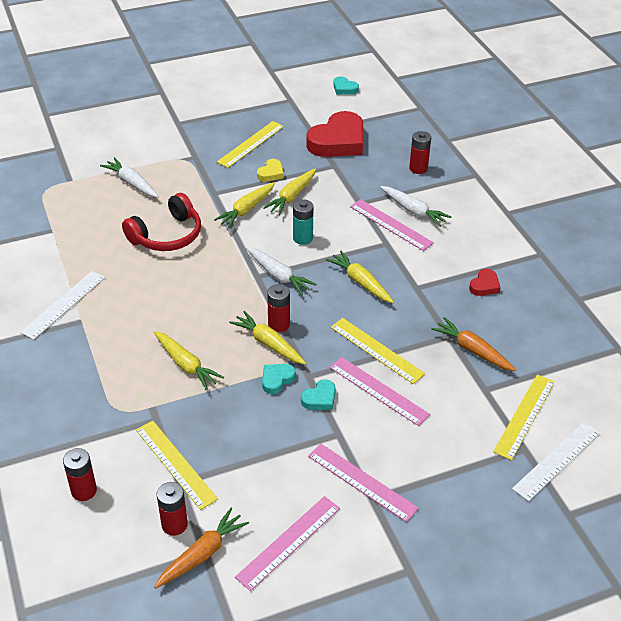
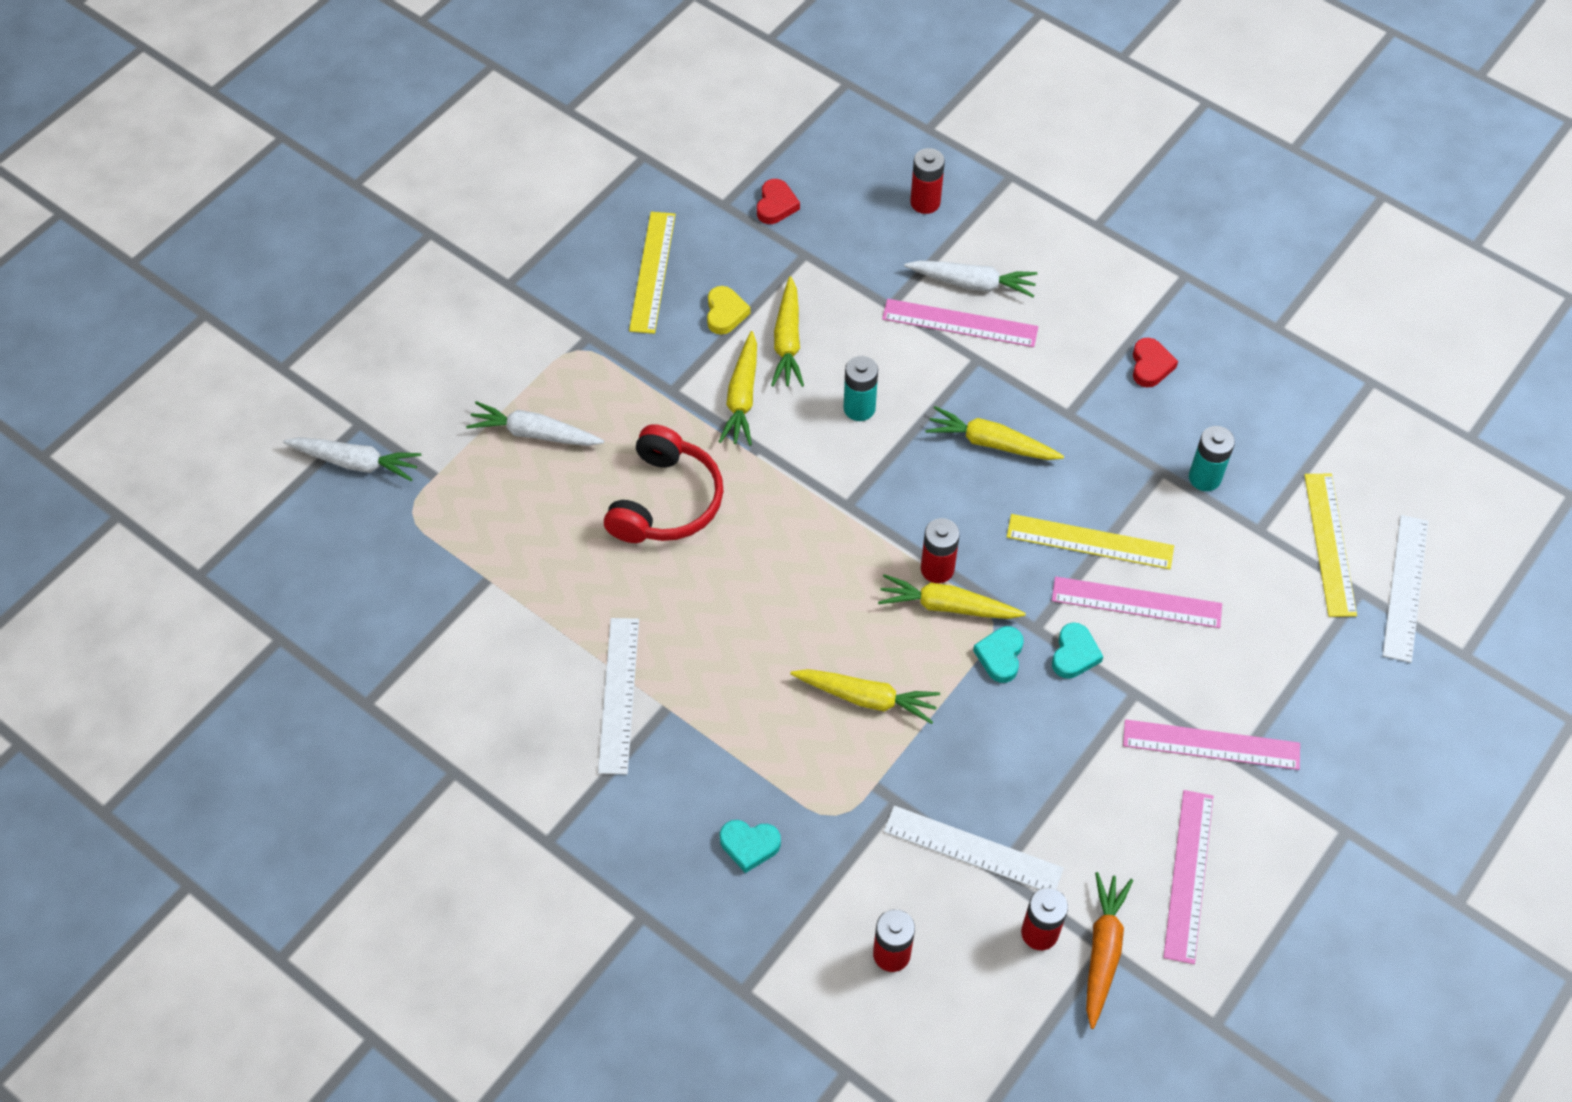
camera: 30 degrees left, 15 degrees up
yellow ruler [136,421,218,510] -> white ruler [884,806,1064,889]
white carrot [246,247,316,295] -> white carrot moved to [283,437,421,481]
red heart [306,111,363,157] -> red heart [757,179,800,224], size x0.45
turquoise heart [333,76,359,95] -> turquoise heart moved to [720,820,781,873]
orange carrot [431,317,516,371] -> turquoise battery [1189,426,1235,491]

